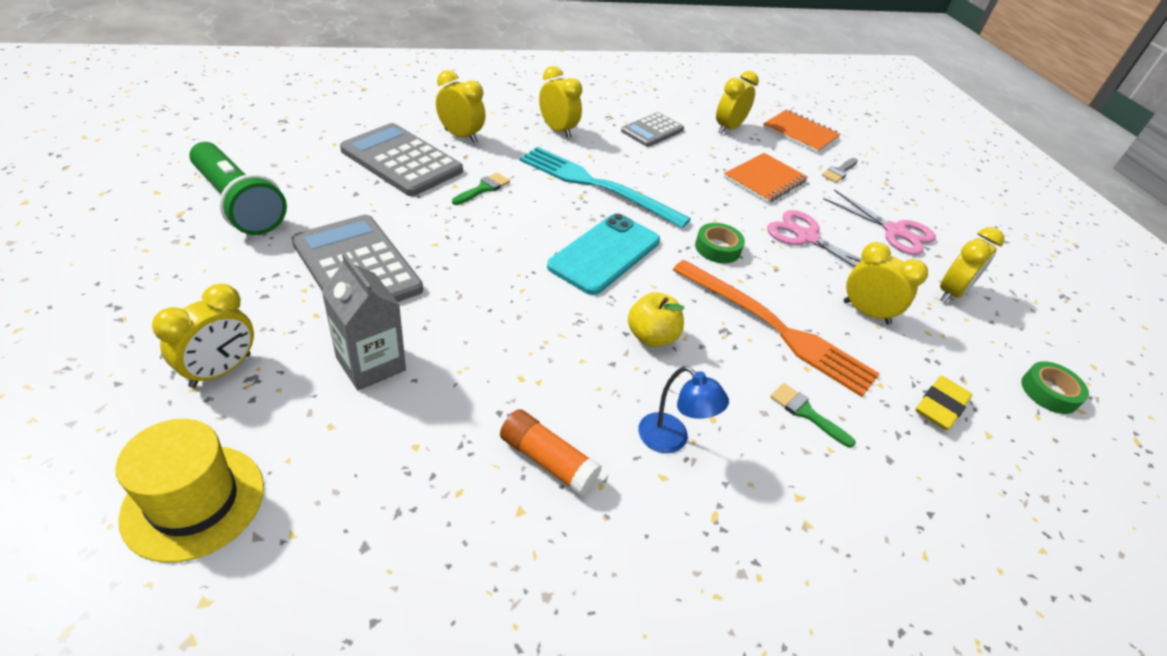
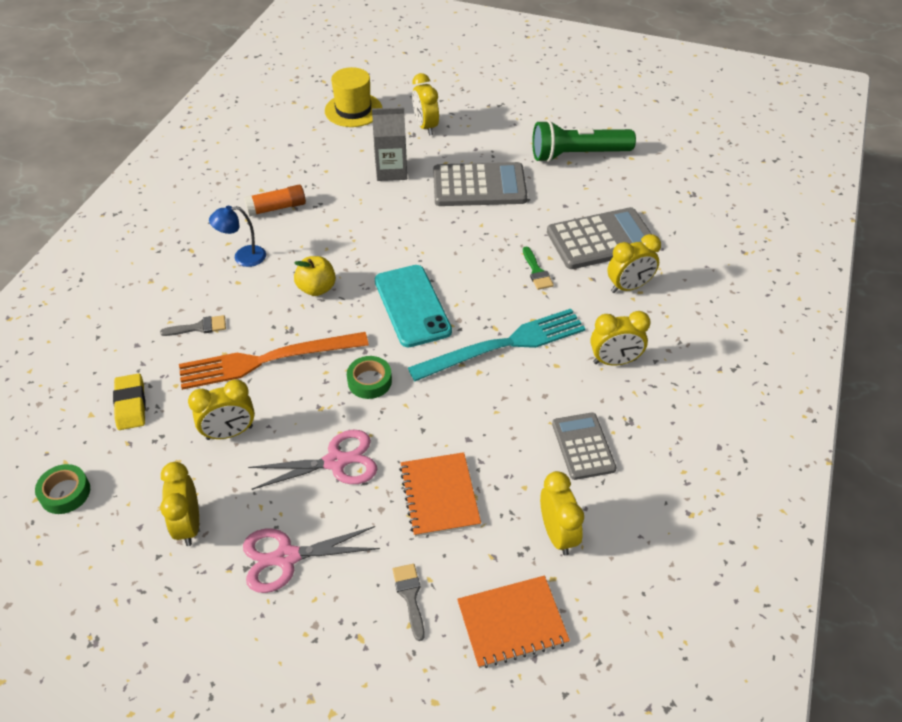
camera: 130 degrees right, 5 degrees up
green brush [770,383,856,448] -> grey brush [160,315,226,336]

